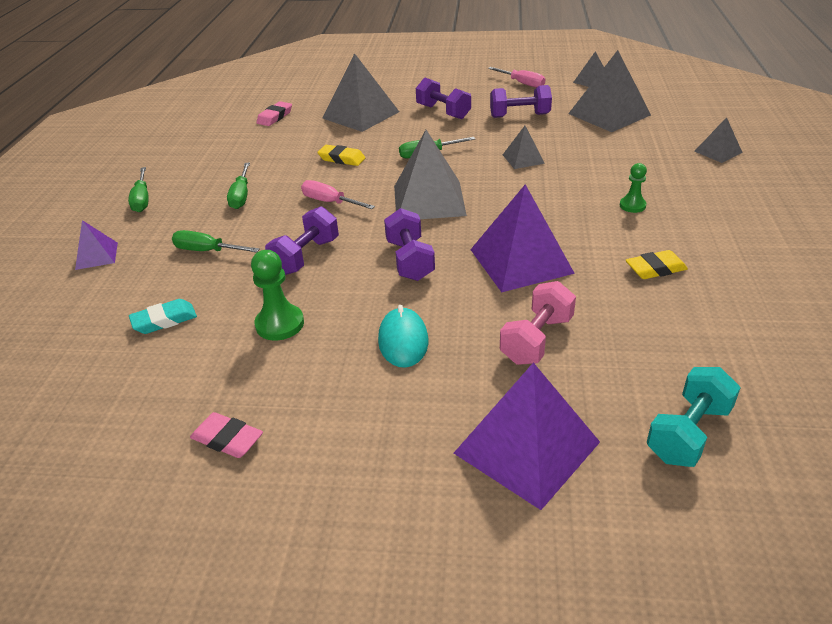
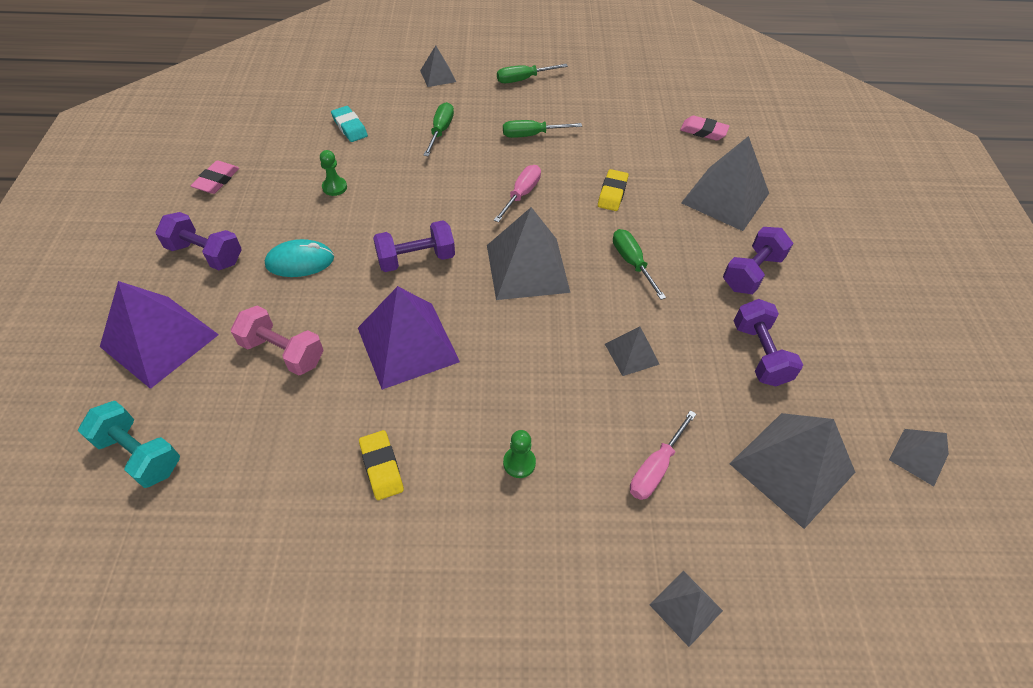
camera: 80 degrees right, 15 degrees up
purple pyramid [75,220,118,270] -> grey pyramid [420,45,456,87]
green pawn [251,250,304,340] -> green pawn [320,150,347,196], size x0.63
purple dumbbell [265,206,339,275] -> purple dumbbell moved to [155,212,242,270]
pink screwdriver [488,67,545,88] -> pink screwdriver moved to [630,410,696,500]

